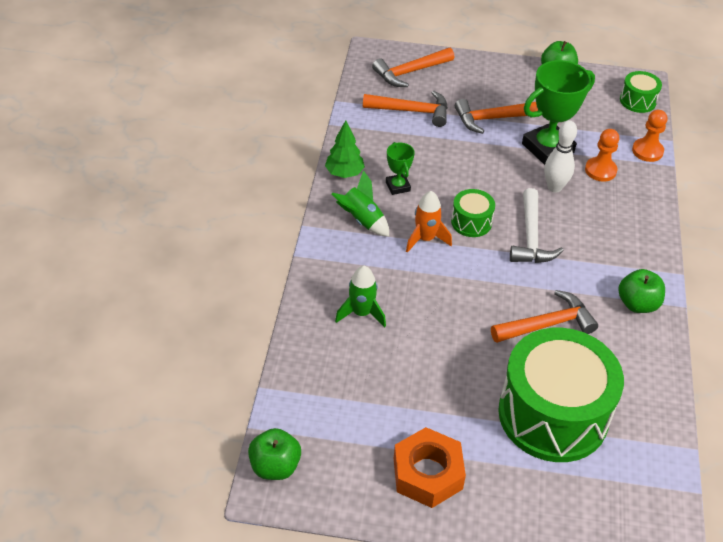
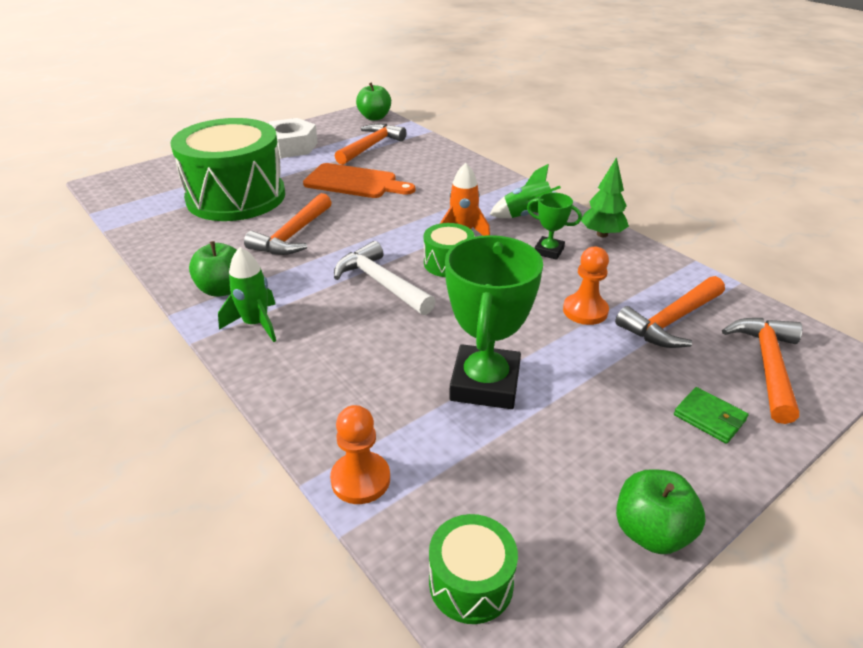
camera: 135 degrees right, 10 degrees down
green rocket [335,266,386,328] -> green rocket moved to [218,247,276,342]
orange nut [394,427,466,508] -> white nut [268,118,318,158]
orange hammer [455,99,538,134] -> orange hammer moved to [335,124,406,165]
white bowling pin [544,120,577,192] -> none
orange pawn [585,129,619,182] -> orange pawn moved to [563,247,609,325]
none -> orange cutting board [303,163,415,198]
none -> green wallet [674,387,749,444]

